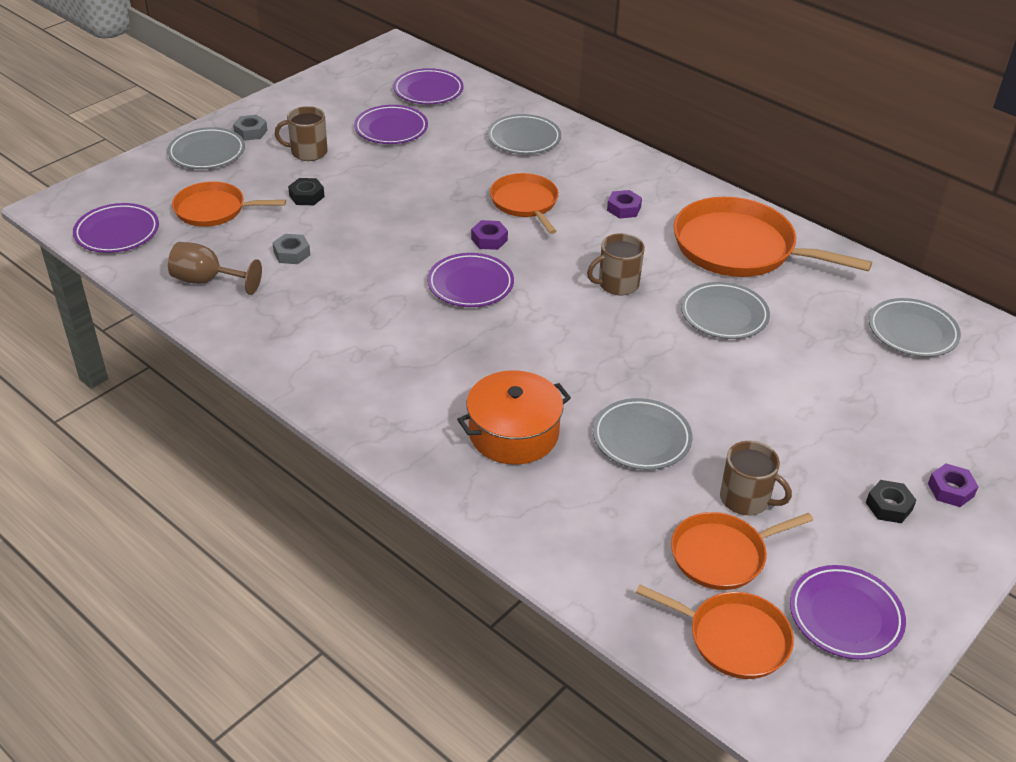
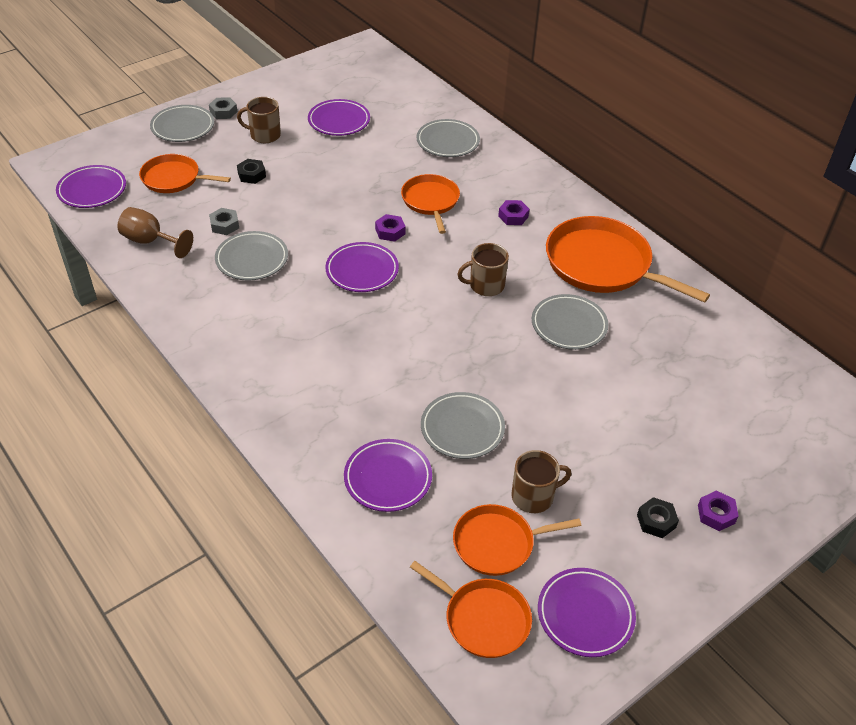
camera: 10 degrees right, 5 degrees up
purple plate [393,68,464,104] -> purple plate moved to [344,439,432,512]
orange pot [457,370,571,465] -> none
brown mug [720,441,792,515] -> brown mug turned 60 degrees counterclockwise [512,450,571,513]
grey plate [869,298,961,357] -> grey plate moved to [215,231,288,281]

